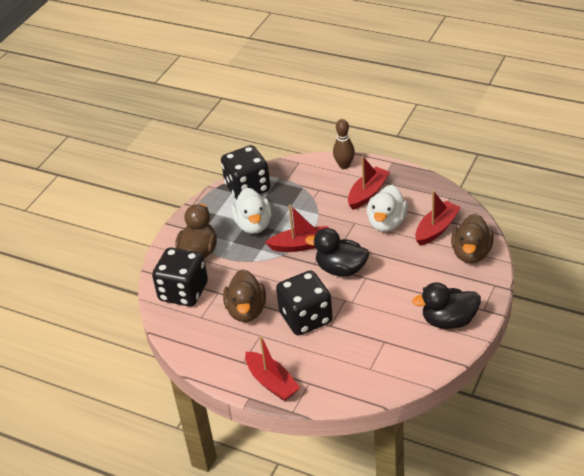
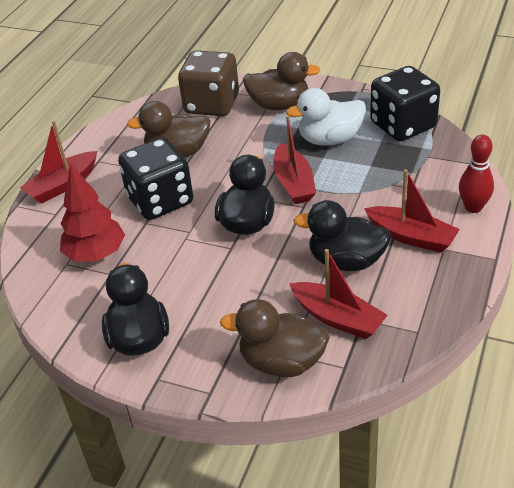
camera: 85 degrees right, 0 degrees up
black dice [152,248,208,307] -> brown dice [178,50,239,116]
brown bowling pin [333,119,355,169] -> red bowling pin [459,135,494,213]
white duck [367,185,408,232] -> black duck [293,200,392,271]
none -> red tree [60,164,125,262]

